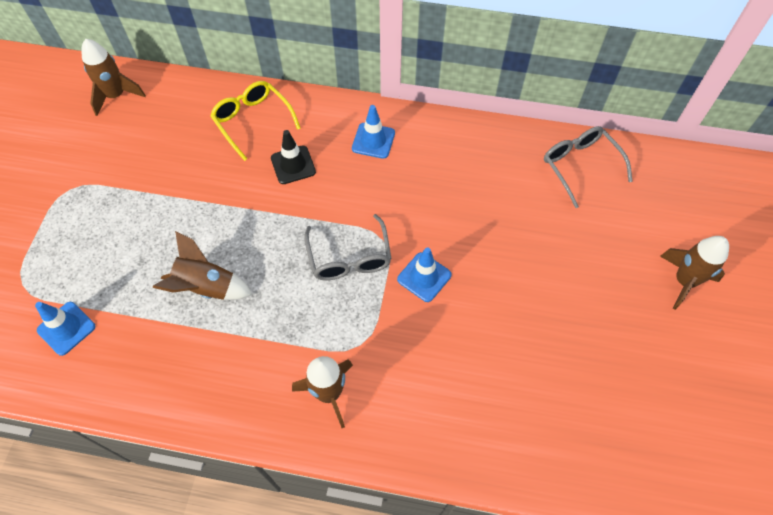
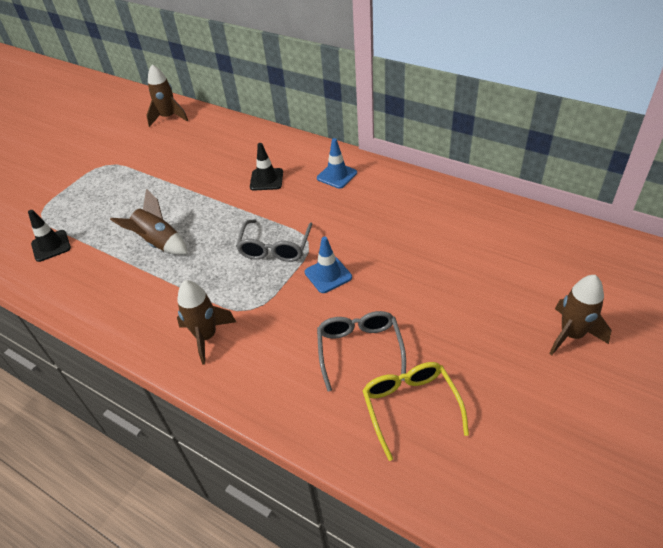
camera: 25 degrees right, 15 degrees down
blue traffic cone [35,302,95,356] -> black traffic cone [28,210,71,262]
yellow glasses [210,81,301,161] -> yellow glasses moved to [362,362,469,461]
grey glasses [544,126,633,208] -> grey glasses moved to [317,311,406,392]

